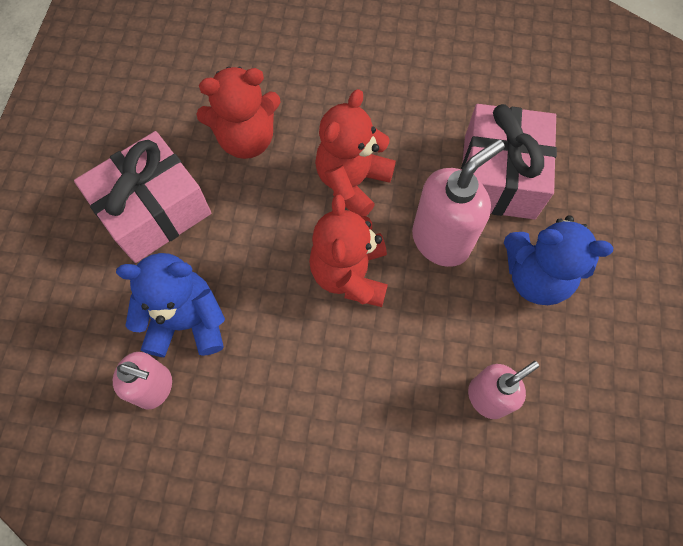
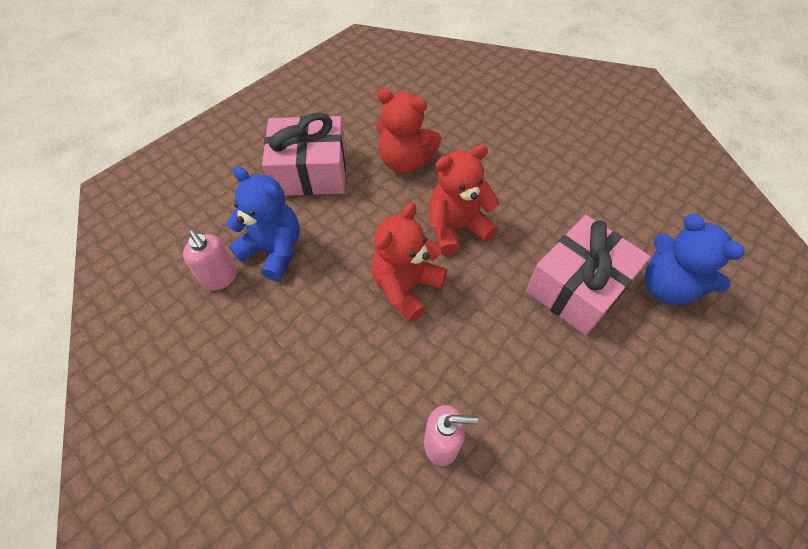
camera: 35 degrees right, 10 degrees down
pink soap dispenser [412,139,505,267] -> none
blue teddy bear [504,215,613,305] -> blue teddy bear moved to [645,214,745,305]

